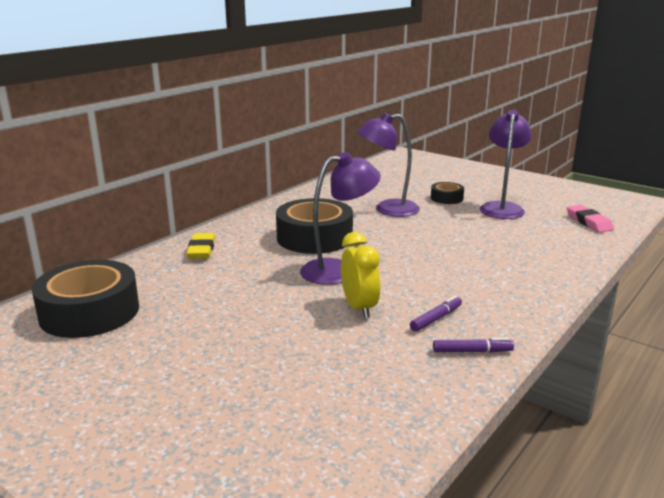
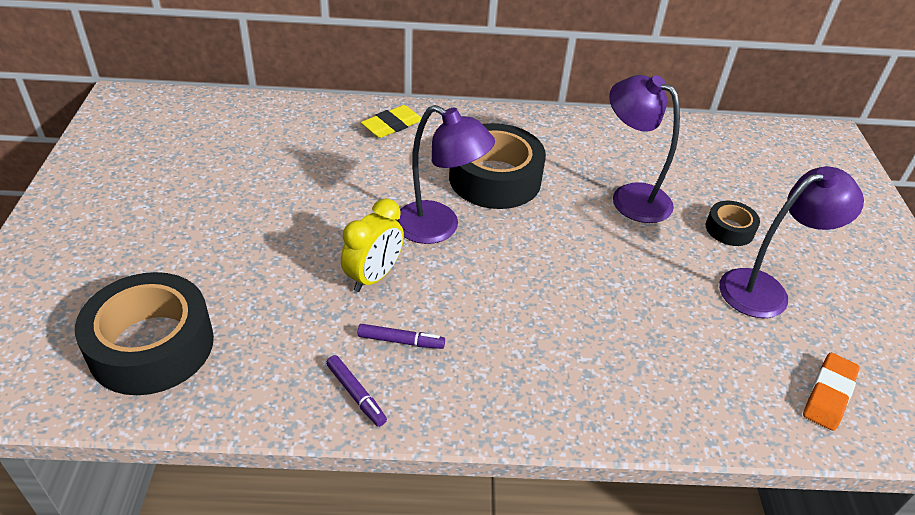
camera: 50 degrees right, 20 degrees up
black tape [31,260,139,338] -> black tape moved to [75,272,214,395]
pink eraser [567,205,614,233] -> orange eraser [803,353,860,431]

